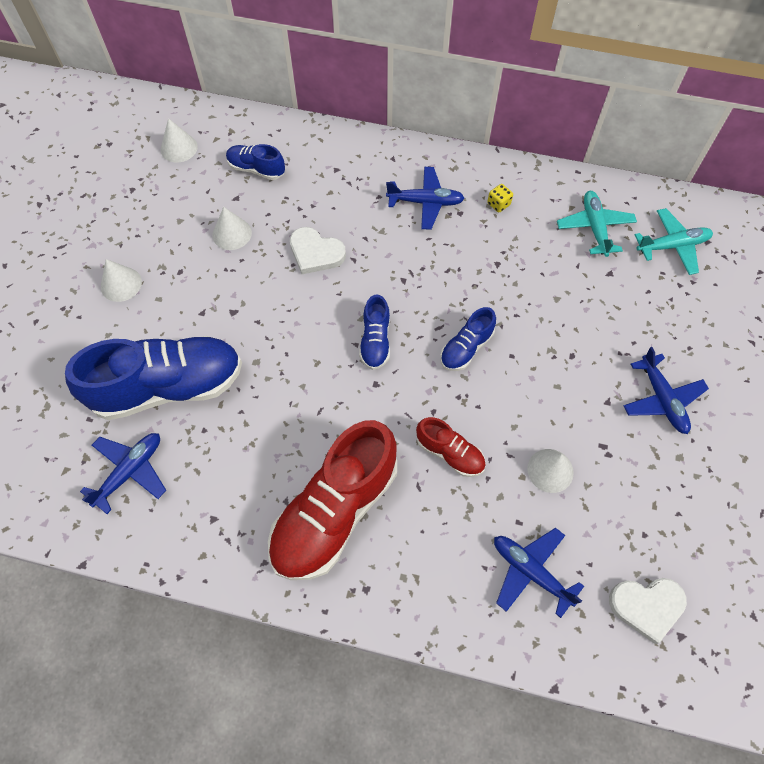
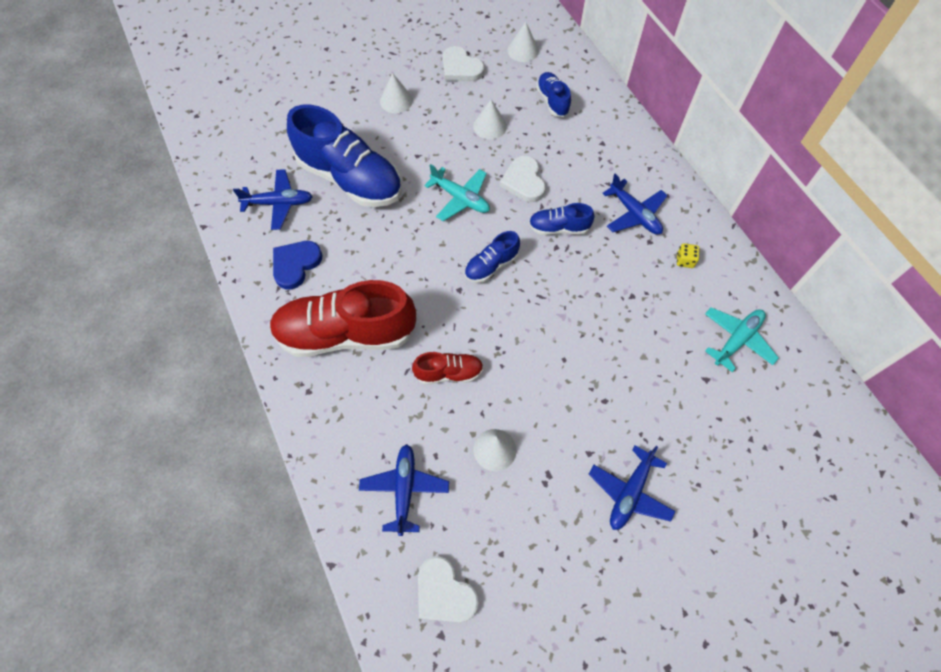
camera: 50 degrees right, 0 degrees up
red shoe [416,417,486,477] -> red shoe turned 90 degrees counterclockwise [412,352,484,385]
blue shoe [440,307,496,371] -> blue shoe moved to [529,203,594,235]
turquoise plane [635,208,713,275] -> turquoise plane moved to [424,164,490,221]
none -> blue heart [273,241,322,290]
none -> white heart [442,46,484,81]

